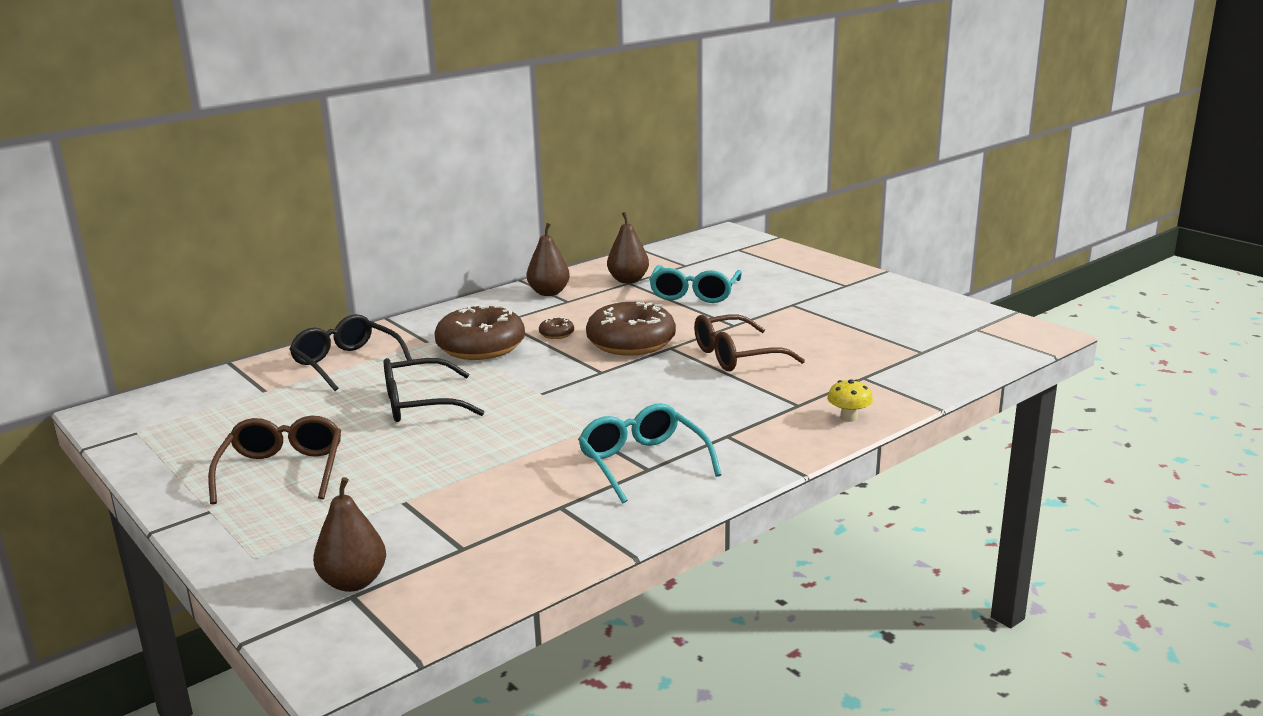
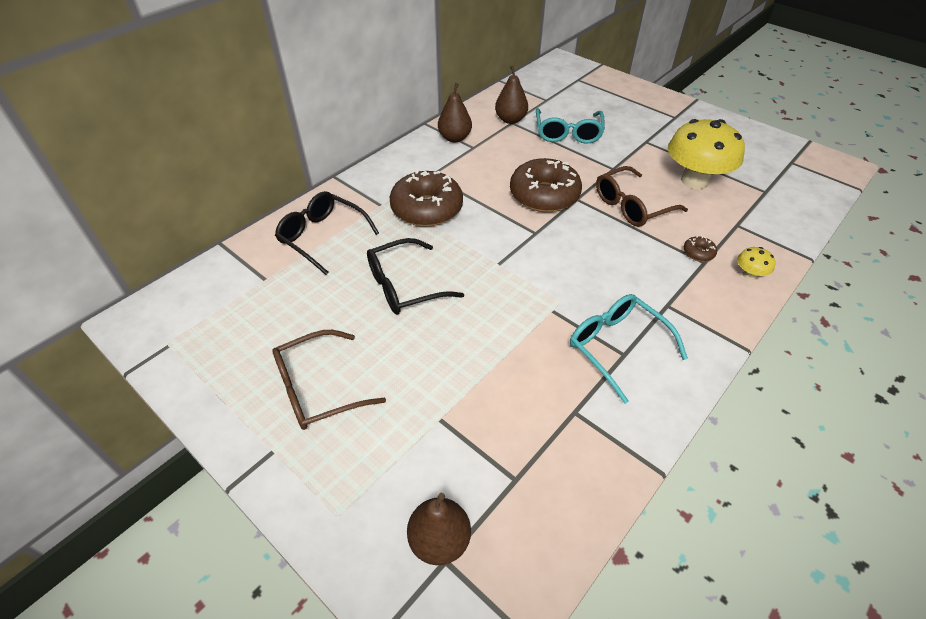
camera: 10 degrees left, 25 degrees up
brown glasses [208,416,341,505] -> brown glasses turned 105 degrees counterclockwise [272,330,386,430]
brown donut [539,317,574,339] -> brown donut moved to [684,236,717,261]
none -> yellow mushroom [668,119,745,189]

